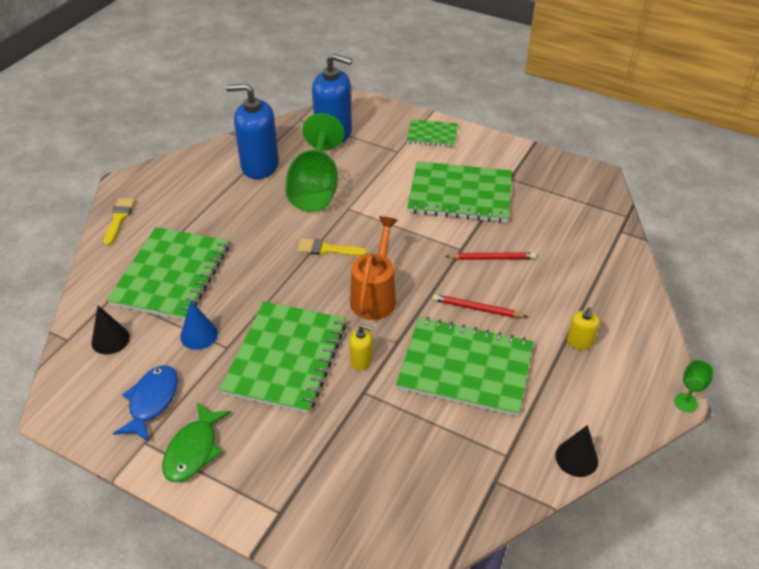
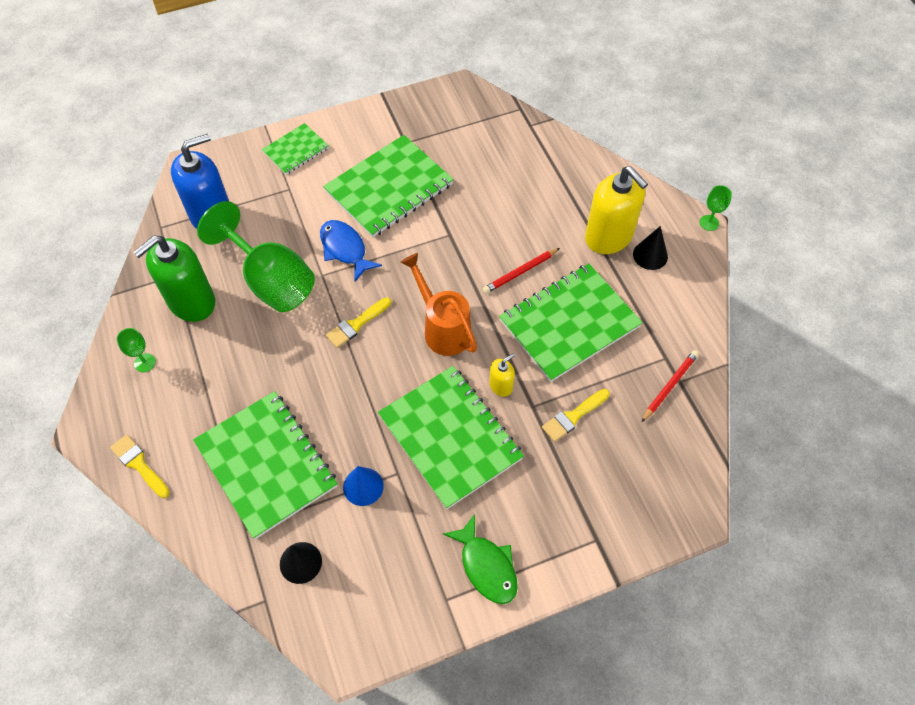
camera: 50 degrees left, 15 degrees up
blue fish [113,365,178,442] -> blue fish moved to [320,220,382,281]
blue soap dispenser [226,83,279,179] -> green soap dispenser [133,236,215,322]
red pencil [445,252,536,260] -> red pencil moved to [641,350,699,422]
black cone [555,425,598,477] -> black cone moved to [633,226,668,270]
yellow soap dispenser [567,307,600,350] -> yellow soap dispenser [585,166,648,254], size x2.17
none -> green goblet [117,328,156,372]
none -> yellow brush [542,389,610,442]

